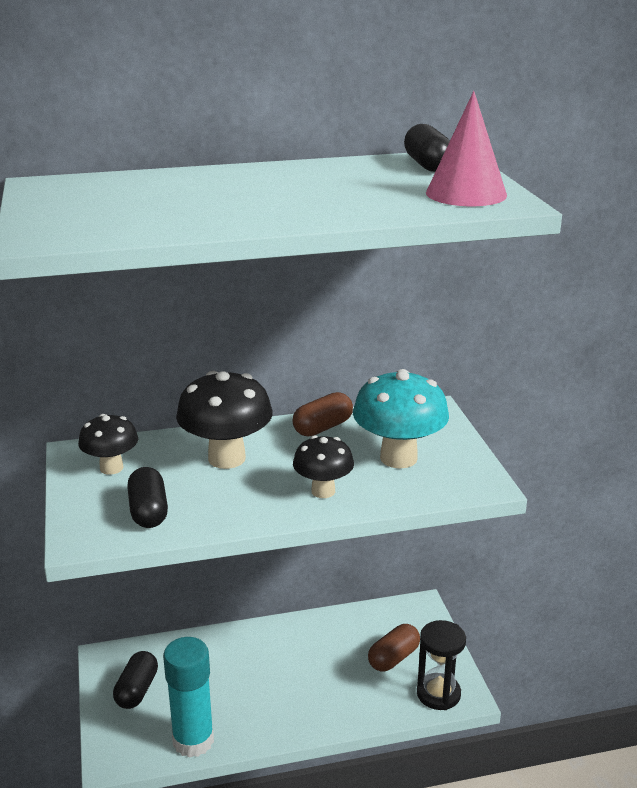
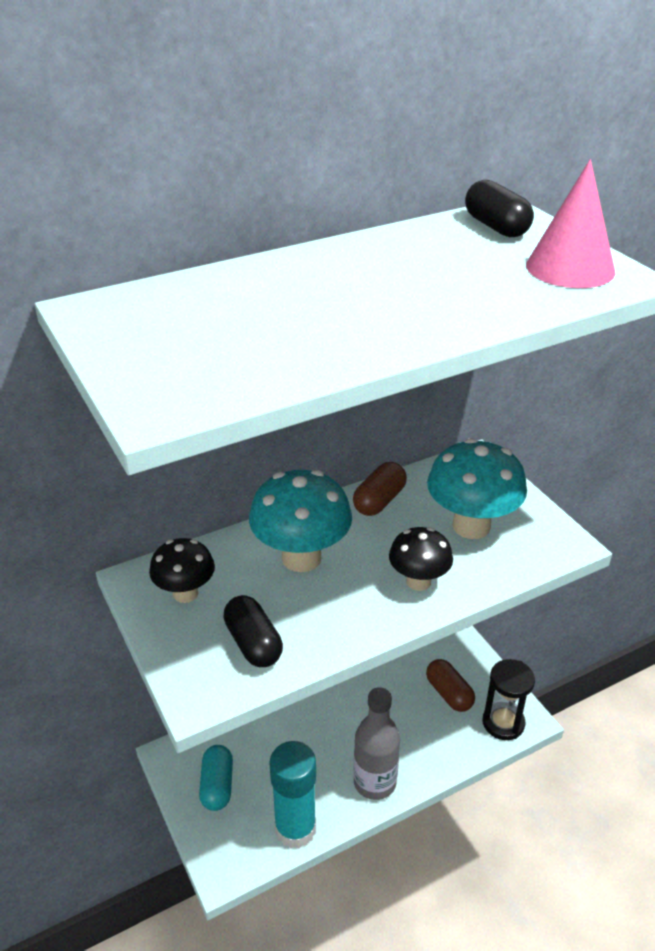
camera: 15 degrees left, 10 degrees up
black capsule [113,651,158,709] -> turquoise capsule [199,745,233,811]
black mushroom [176,371,273,469] -> turquoise mushroom [249,470,352,572]
brown capsule [368,624,420,672] -> brown capsule turned 60 degrees counterclockwise [426,659,475,712]
none -> grey bottle [353,687,400,800]

